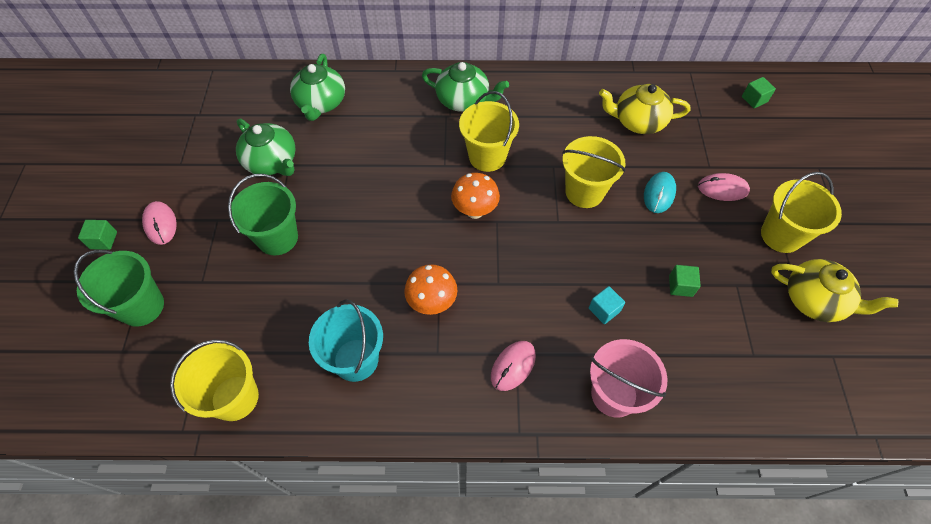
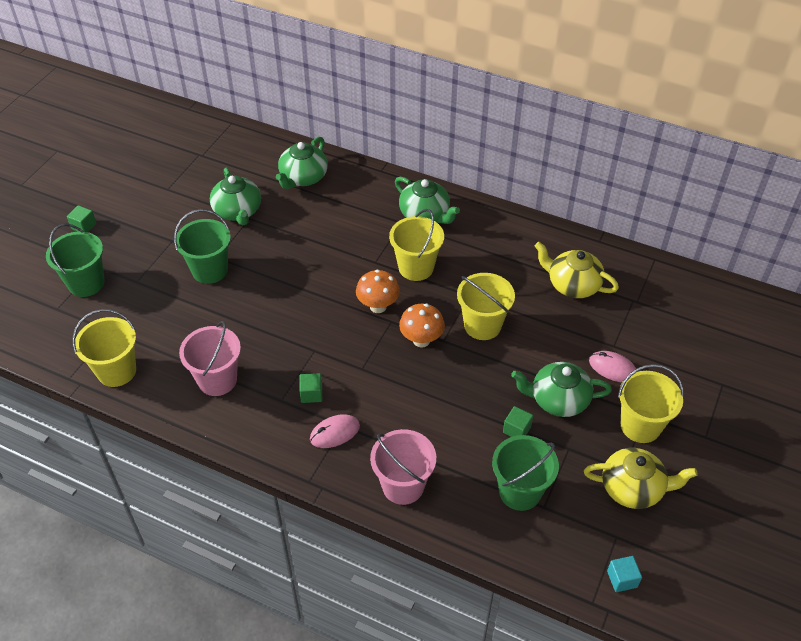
camera: 25 degrees right, 10 degrees down
pink mouse [142,201,177,245] -> none
turquoise bucket [309,299,383,382] -> pink bucket [179,321,241,396]
orange mushroom [404,264,457,315] -> orange mushroom moved to [399,304,445,348]
turquoise cube [589,286,625,324] -> turquoise cube moved to [607,556,642,592]
turquoise mouse [644,172,676,213] -> none
green cube [742,77,776,108] -> green cube moved to [299,373,322,403]
yellow teapot [771,259,898,322] -> yellow teapot turned 45 degrees counterclockwise [584,448,698,509]
none -> green bucket [492,435,559,511]
none -> green teapot [511,362,612,417]

